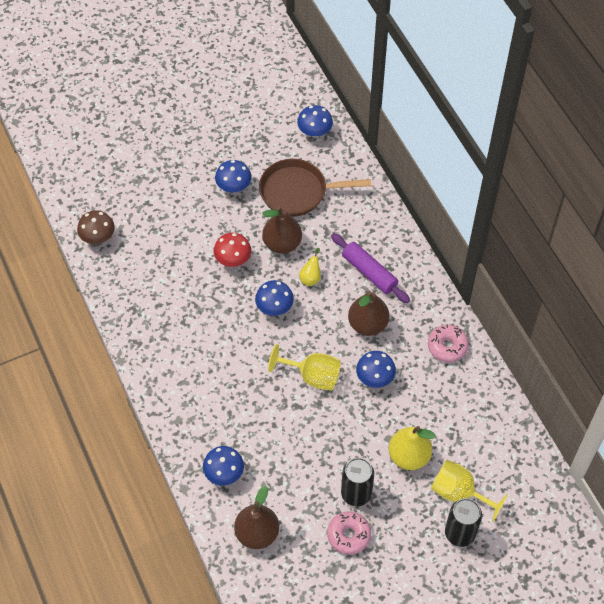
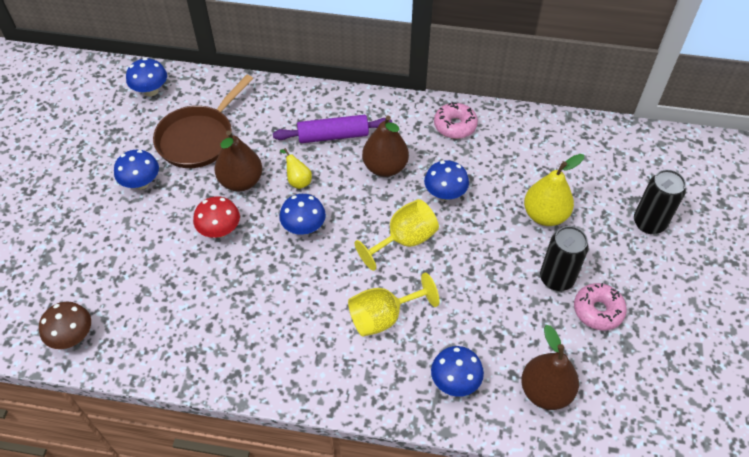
camera: 55 degrees left, 5 degrees down
yellow goblet [431,460,508,522] -> yellow goblet moved to [348,273,439,337]

